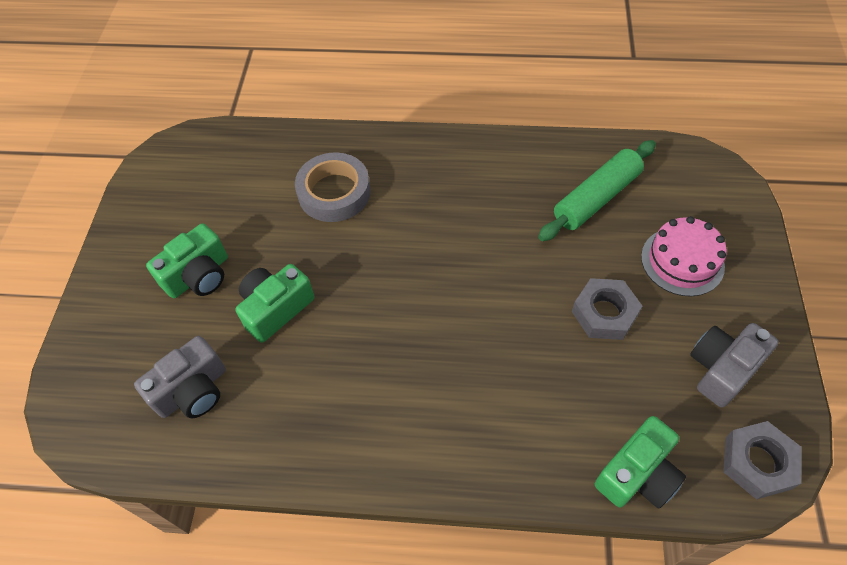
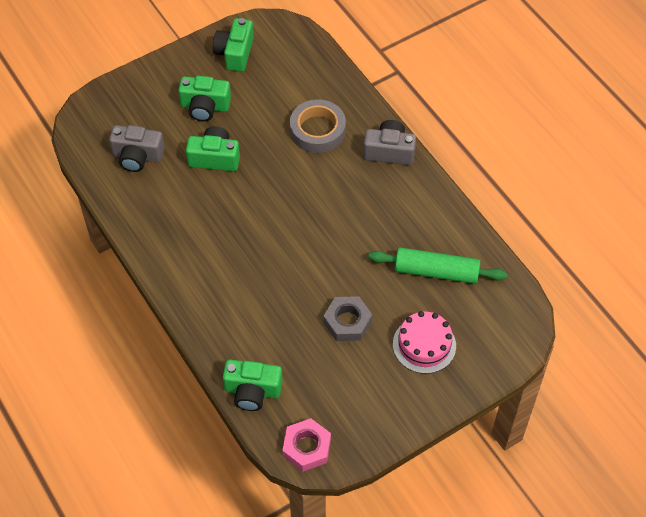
camera: 50 degrees right, 0 degrees up
grey camera [690,323,779,407] -> grey camera moved to [363,120,416,165]
grey nut [723,421,801,499] -> pink nut [282,418,331,472]
none -> green camera [213,18,254,72]

